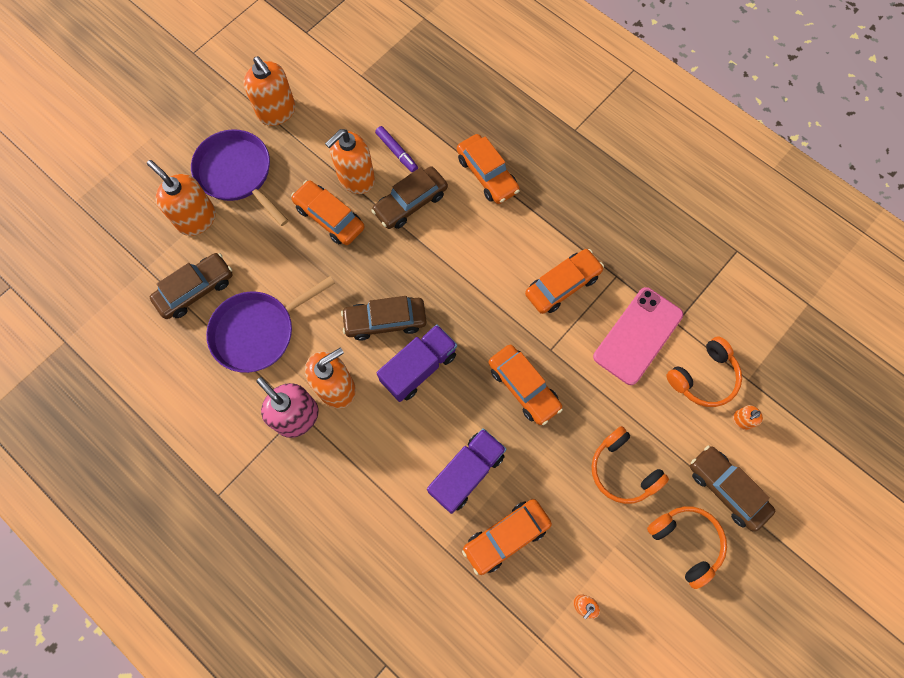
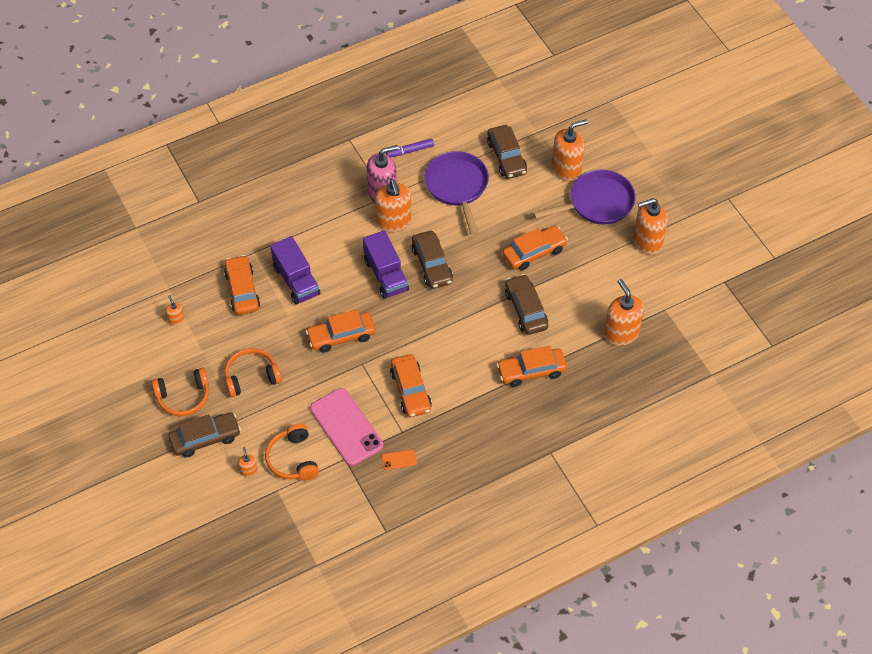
camera: 110 degrees right, 15 degrees down
orange soap dispenser [325,129,375,194] -> orange soap dispenser moved to [604,279,644,346]
brown car [341,296,427,341] -> brown car turned 150 degrees clockwise [412,231,453,289]
purple marker [375,126,418,173] -> purple marker moved to [386,138,434,158]
none -> orange phone [381,450,417,470]

